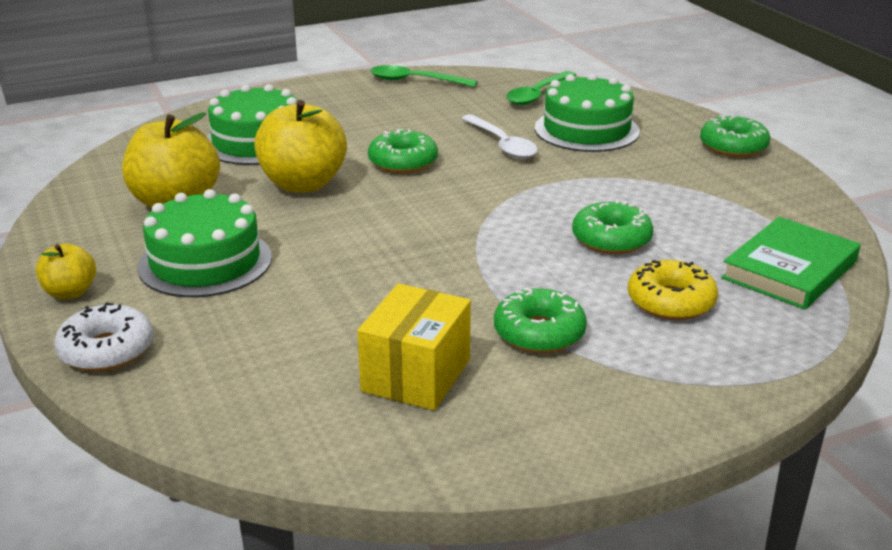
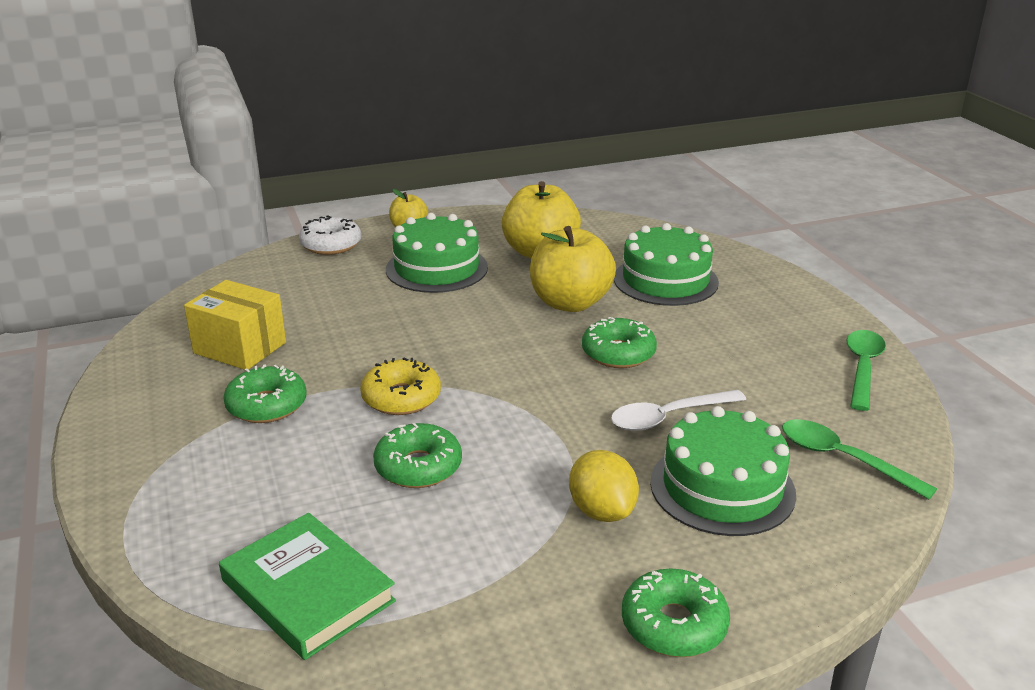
camera: 95 degrees right, 0 degrees up
yellow donut [628,260,718,320] -> yellow donut moved to [360,358,441,415]
none -> yellow lemon [569,450,639,522]

